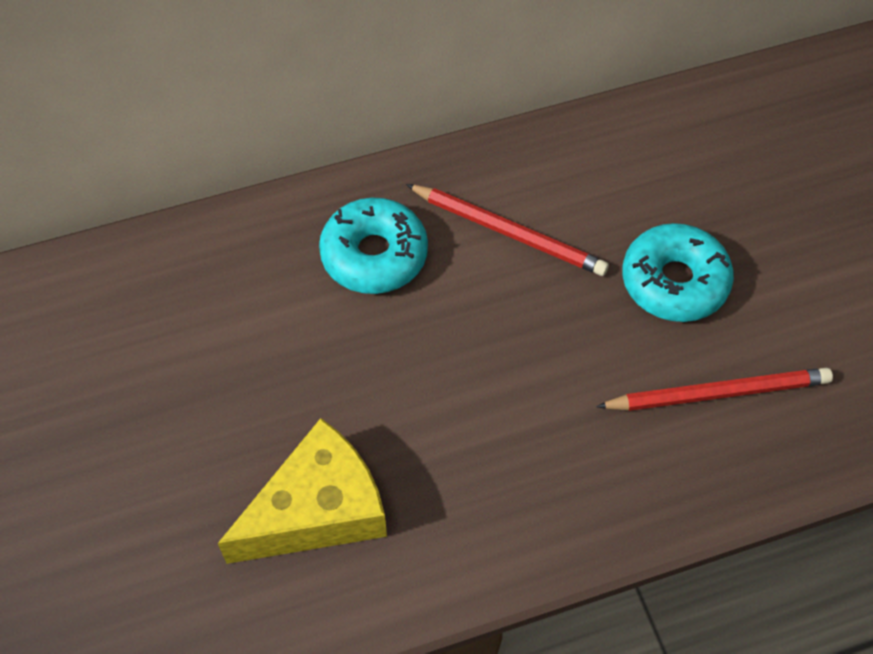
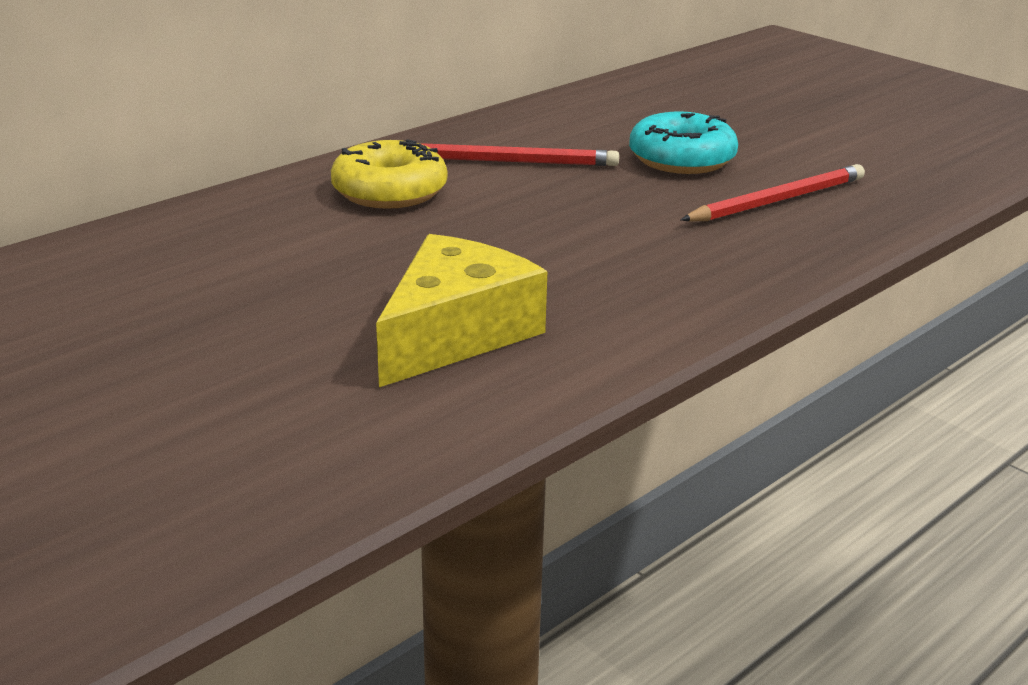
camera: 25 degrees left, 30 degrees down
turquoise donut [319,197,428,294] -> yellow donut [331,139,447,209]

